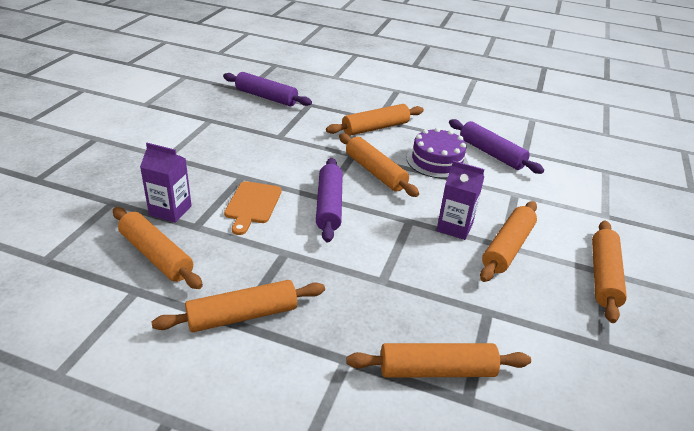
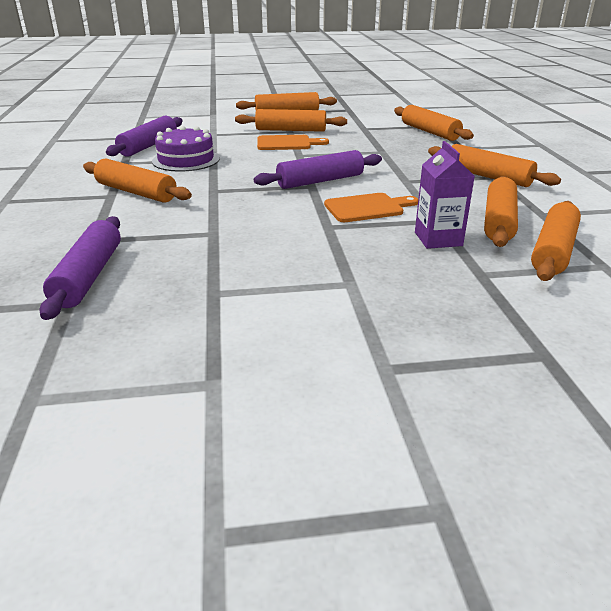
camera: 115 degrees left, 5 degrees down
orange rolling pin [339,133,419,197] -> orange rolling pin moved to [531,201,581,281]
purple carton [436,161,485,240] -> orange cutting board [257,135,329,150]

